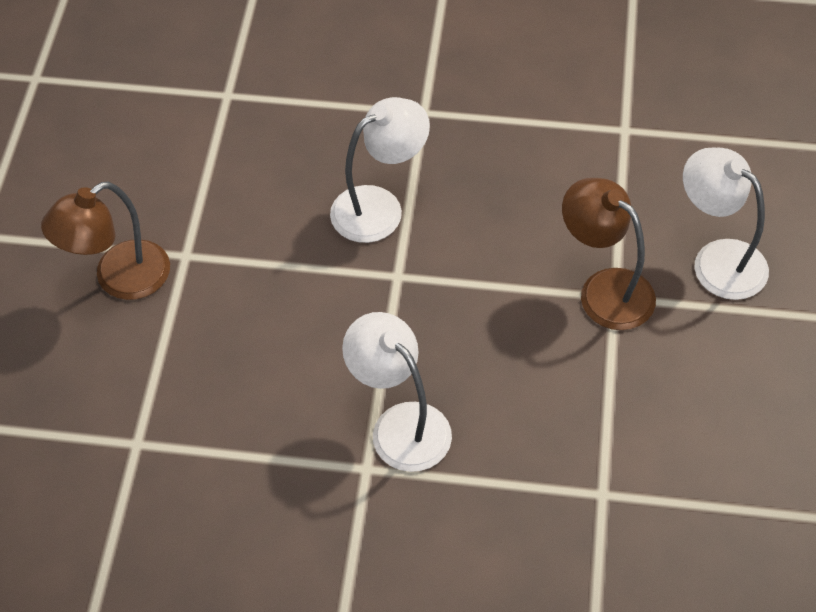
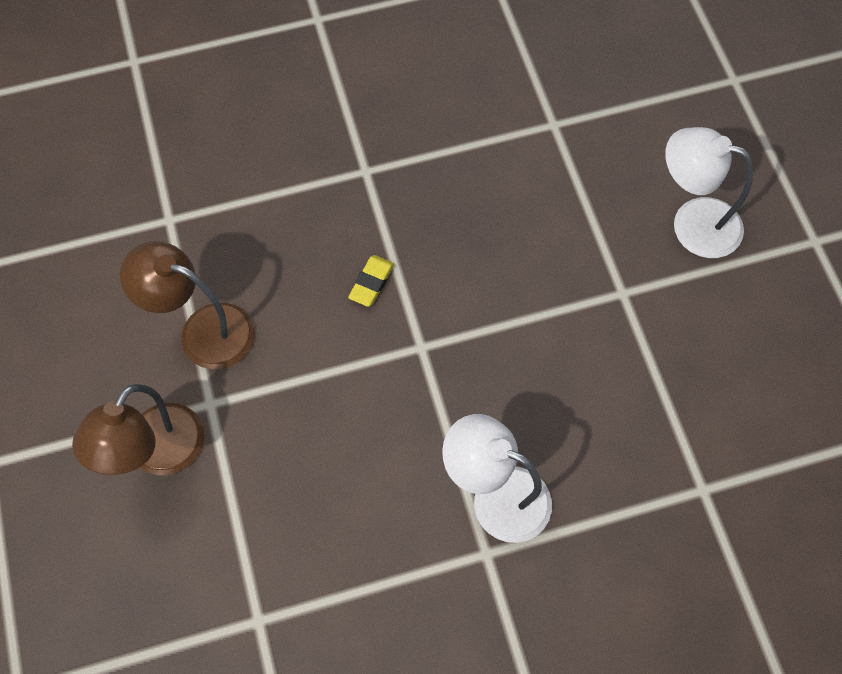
camera: 25 degrees left, 10 degrees up
white lamp [330,97,430,243] -> yellow eraser [348,255,394,307]
brown lamp [562,178,656,330] -> brown lamp moved to [120,241,255,369]

